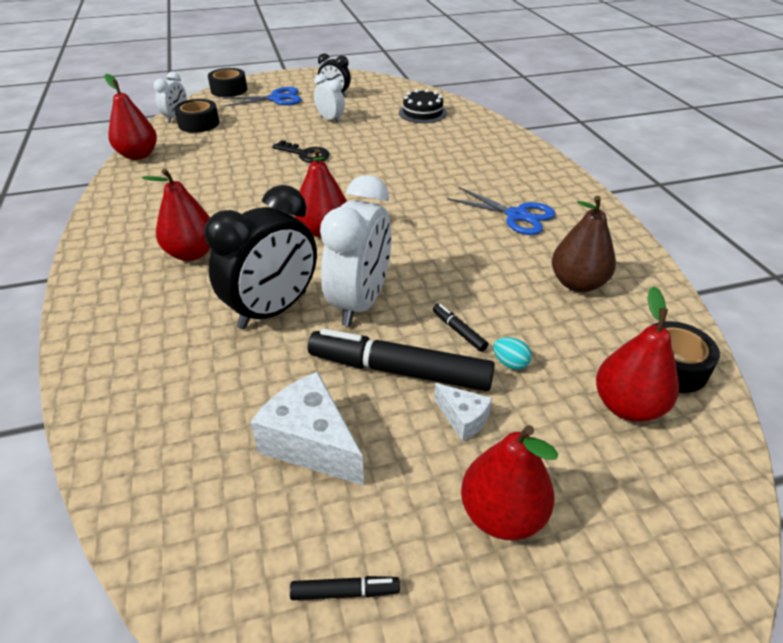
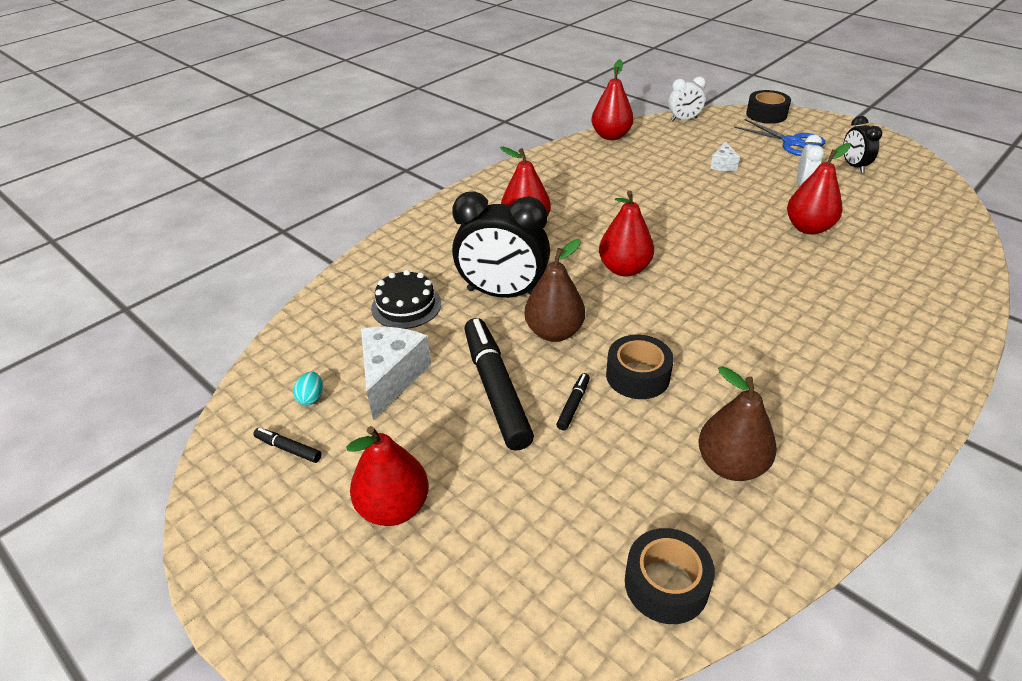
camera: 60 degrees right, 0 degrees up
black tape [174,99,219,133] -> black tape moved to [606,335,674,399]
black key [272,140,330,163] -> none
black marker [290,576,400,600] -> black marker turned 150 degrees clockwise [253,428,322,463]
white clock [320,175,392,326] -> brown pear [525,239,585,342]
black cake [399,89,447,123] -> black cake moved to [371,270,441,329]
white cheese [434,383,492,441] -> white cheese moved to [710,141,740,171]
blue scissors [448,187,556,235] -> none
turquoise egg [493,337,532,370] -> turquoise egg moved to [293,372,323,406]
red pear [596,286,679,422] -> red pear moved to [787,143,851,234]

